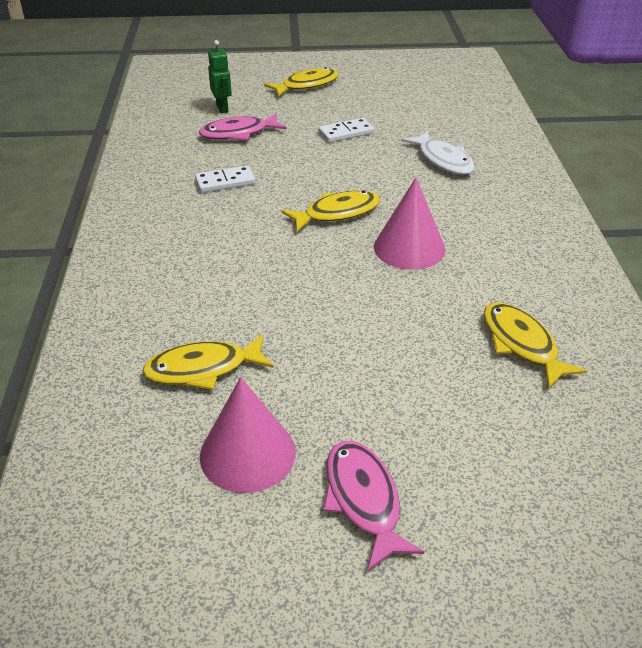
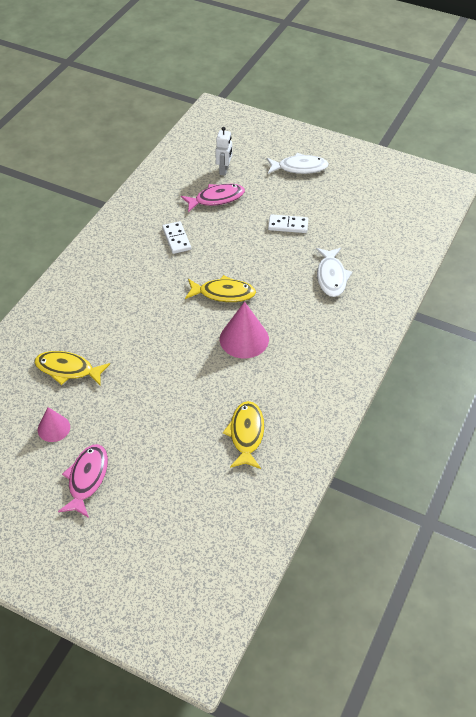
camera: 30 degrees right, 10 degrees up
white domino [195,166,255,193] -> white domino turned 60 degrees clockwise [162,221,191,254]
pink fish [199,113,287,141] -> pink fish turned 150 degrees clockwise [181,184,245,212]
pink cone [200,377,296,493] -> pink cone [38,407,70,442], size x0.61
green robot [208,40,232,113] -> white robot [215,127,232,176]
yellow fish [264,67,339,97] -> white fish [267,153,329,174]

